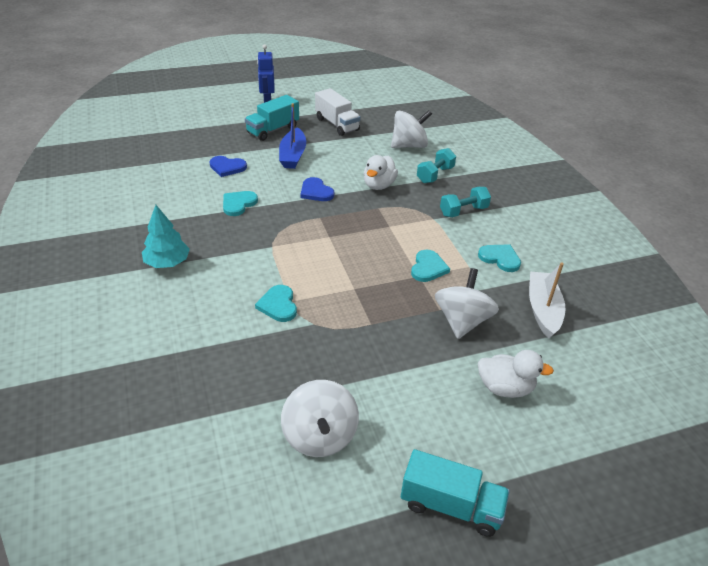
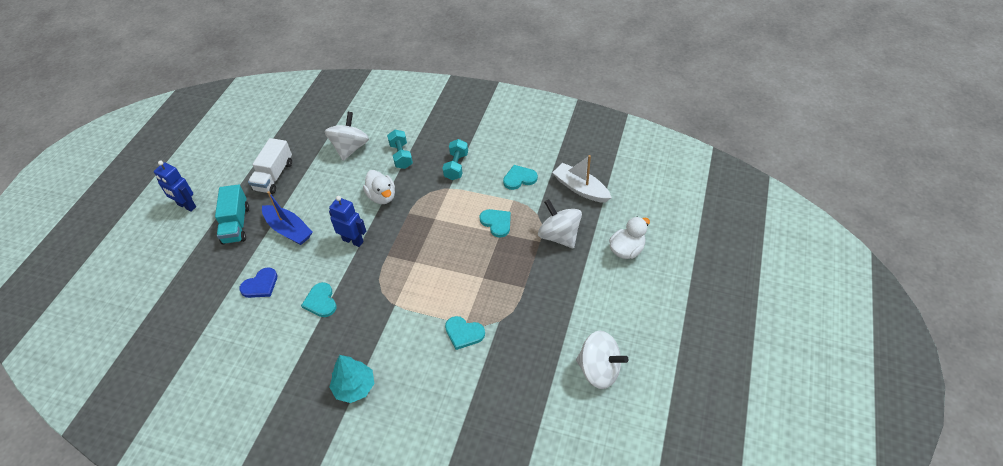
camera: 50 degrees left, 10 degrees up
blue heart [301,177,334,201] -> blue robot [329,196,366,247]
white truck [315,88,360,136] -> white truck turned 105 degrees clockwise [248,138,292,194]
turquoise truck [401,449,510,537] -> none

